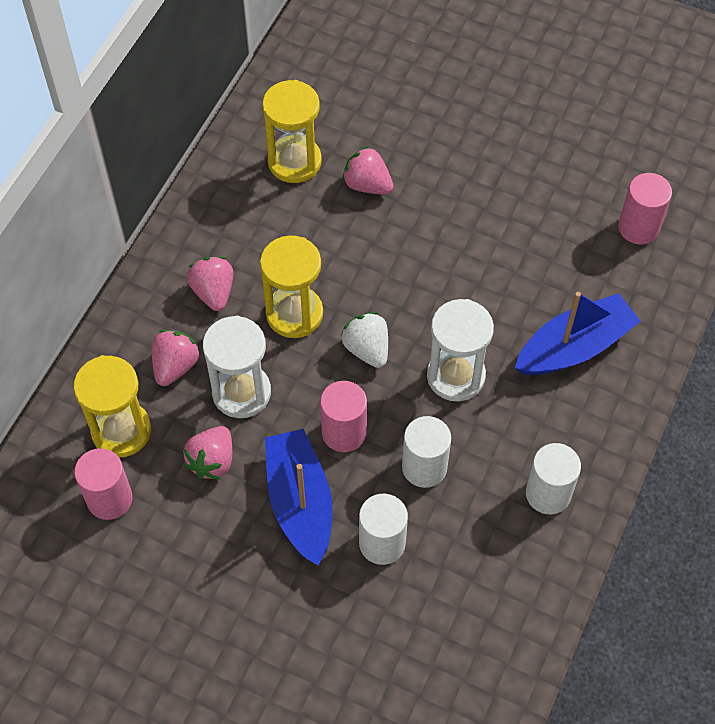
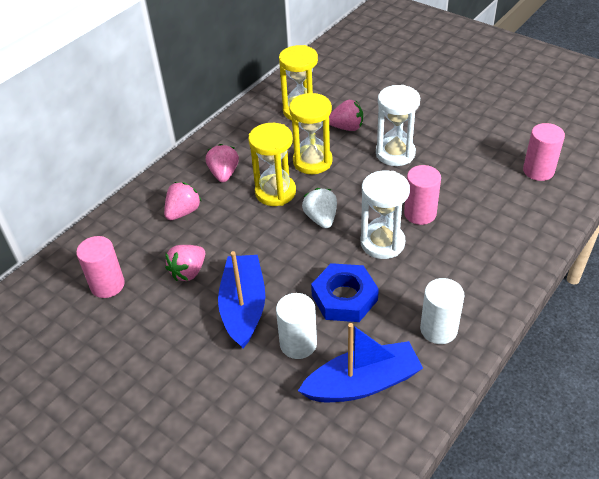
camera: 15 degrees right, 15 degrees down
yellow hourglass [74,355,151,457] -> yellow hourglass moved to [289,92,333,174]
white hourglass [203,315,271,418] -> white hourglass moved to [376,85,420,166]
pink cylinder [320,381,367,452] -> pink cylinder moved to [404,165,441,225]
pink strawberry [342,146,394,195] -> pink strawberry turned 135 degrees clockwise [329,100,363,131]
white cylinder [402,416,451,488] -> blue nut [311,263,379,322]
blue boat [515,292,641,375] -> blue boat moved to [298,323,423,402]

